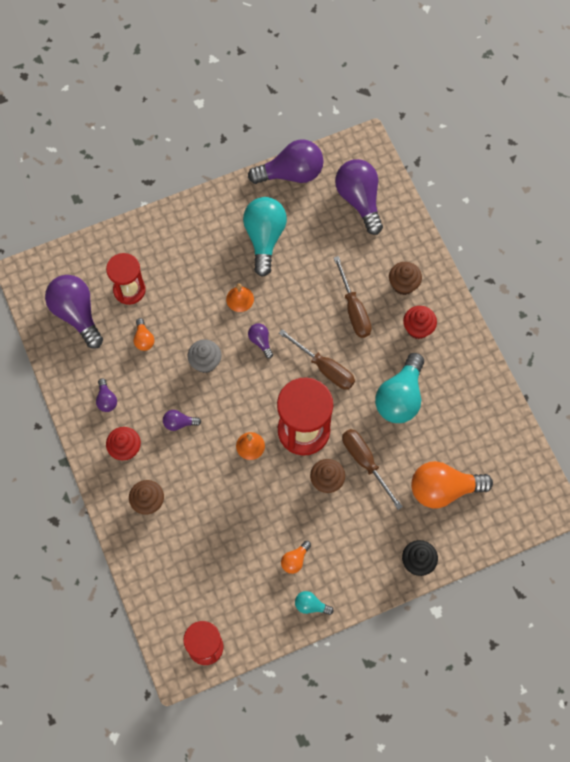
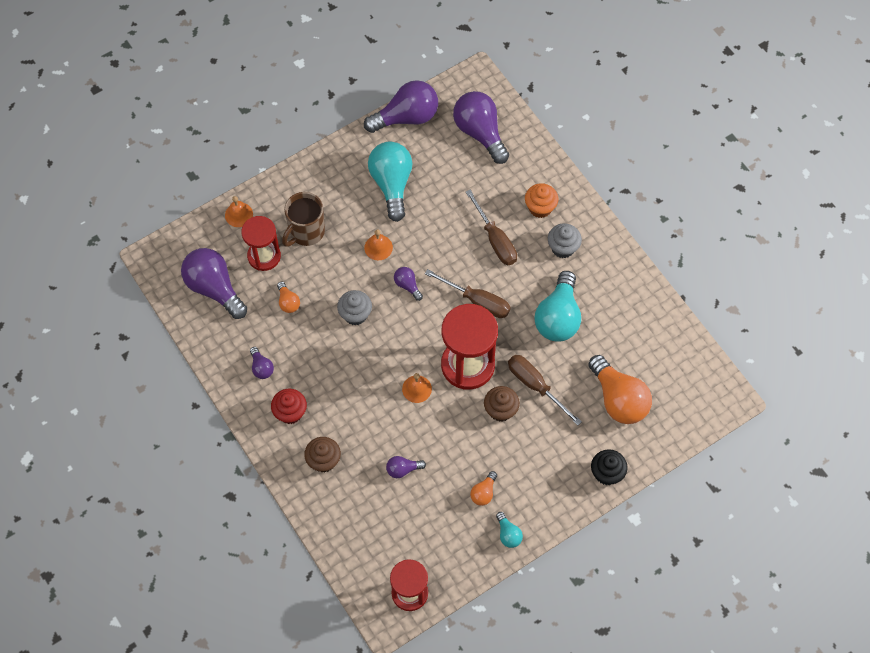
camera: 10 degrees left, 5 degrees down
purple light bulb [163,410,201,431] -> purple light bulb moved to [386,456,426,478]
turquoise light bulb [295,591,334,615] -> turquoise light bulb turned 120 degrees counterclockwise [496,512,523,548]
brown cupcake [389,262,422,295] -> orange cupcake [525,183,558,218]
red cupcake [403,306,437,339] -> grey cupcake [548,223,582,258]
orange light bulb [411,461,493,508] -> orange light bulb turned 105 degrees counterclockwise [588,355,652,424]
none -> orange bell [225,196,253,227]
none -> brown mug [282,192,325,247]

